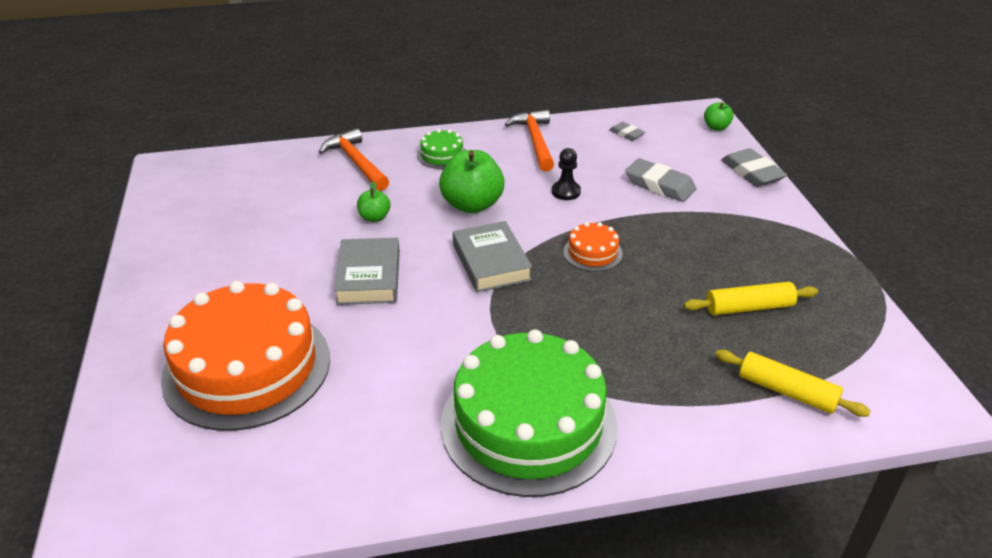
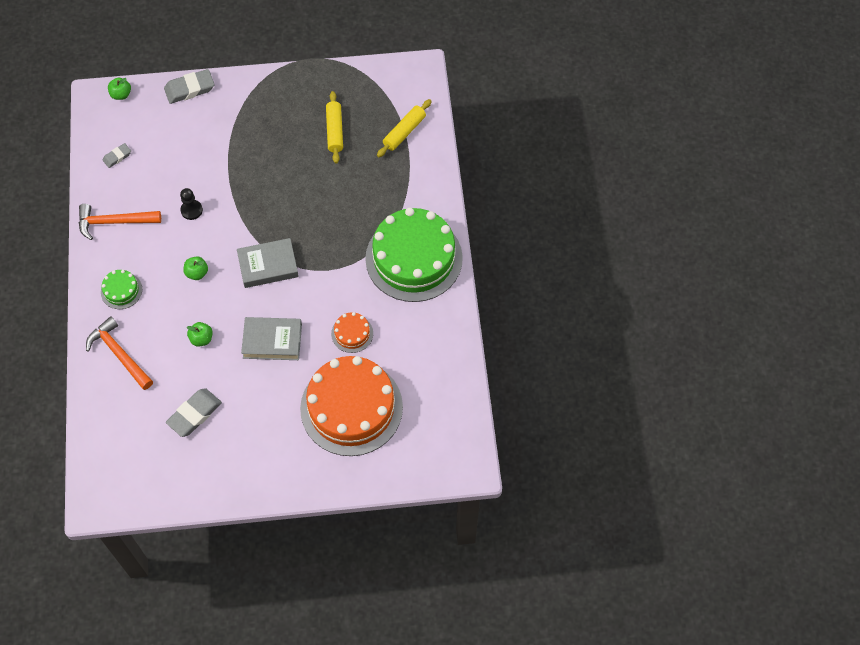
camera: 85 degrees left, 25 degrees up
orange hammer [319,128,389,191] -> orange hammer turned 75 degrees clockwise [86,316,153,390]
green apple [439,150,505,213] -> green apple [184,256,208,280], size x0.51
orange cake [563,222,623,271] -> orange cake moved to [331,312,373,353]
grey eraser [625,158,697,202] -> grey eraser moved to [166,388,222,437]

